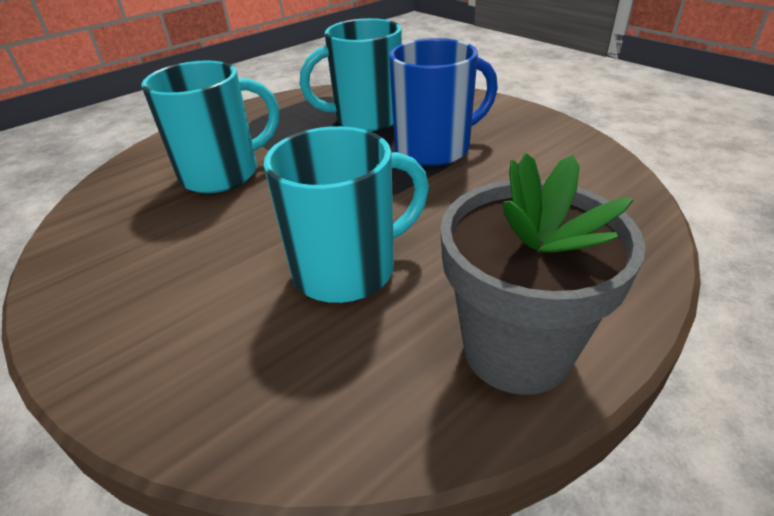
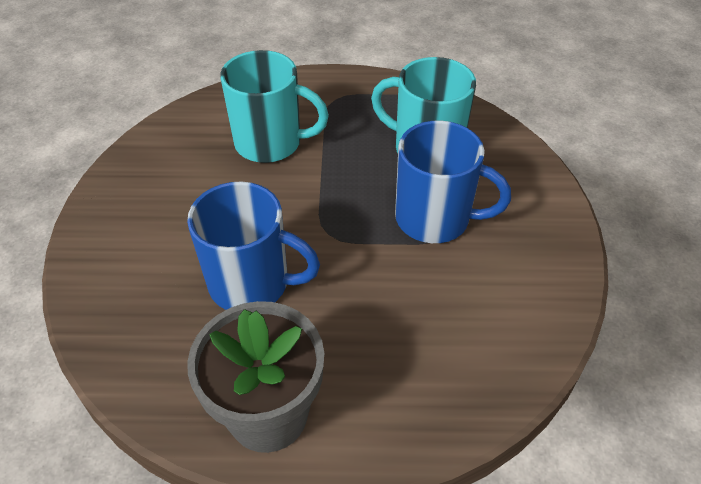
camera: 40 degrees right, 10 degrees up
turquoise mug [264,126,429,303] -> blue mug [187,181,320,310]

